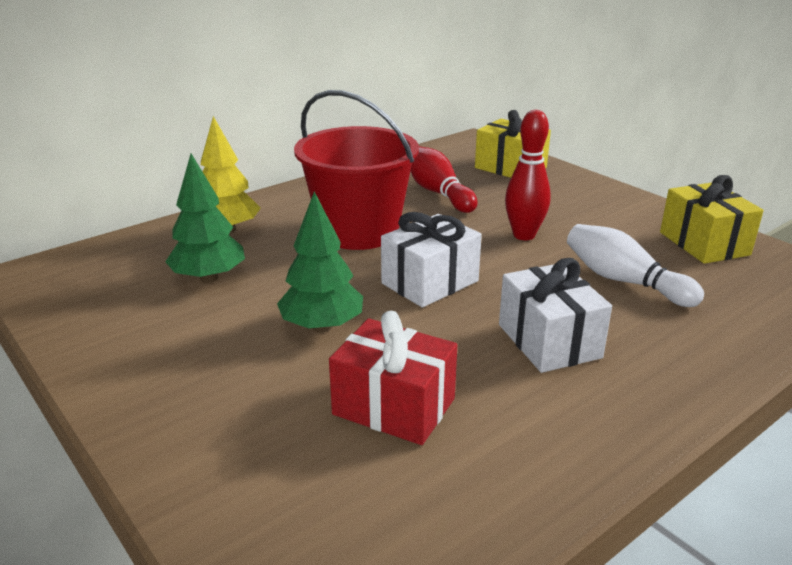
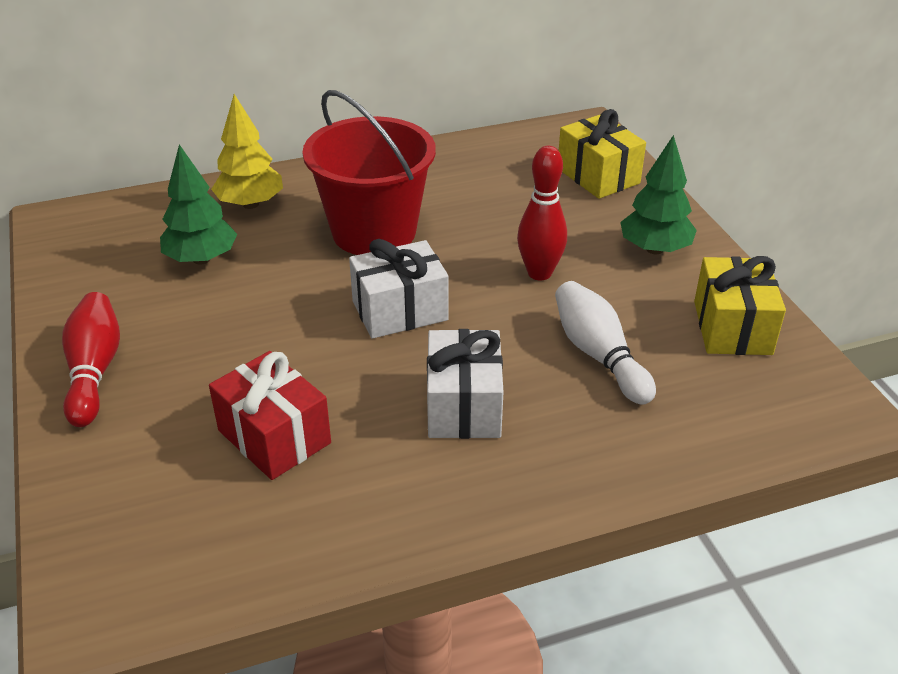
camera: 20 degrees right, 10 degrees up
green tree [277,192,363,332] -> green tree moved to [620,135,697,254]
red bowling pin [410,146,478,213] -> red bowling pin moved to [62,292,120,427]

